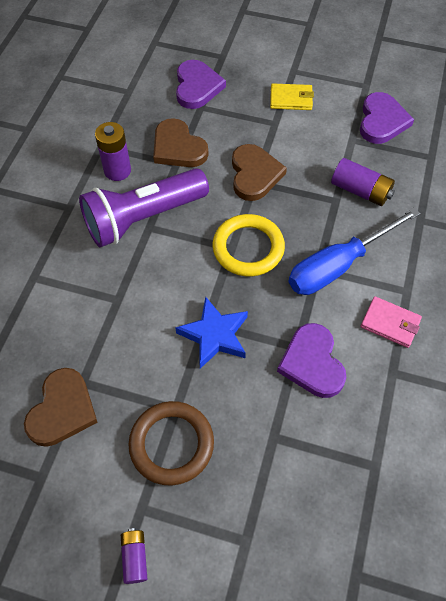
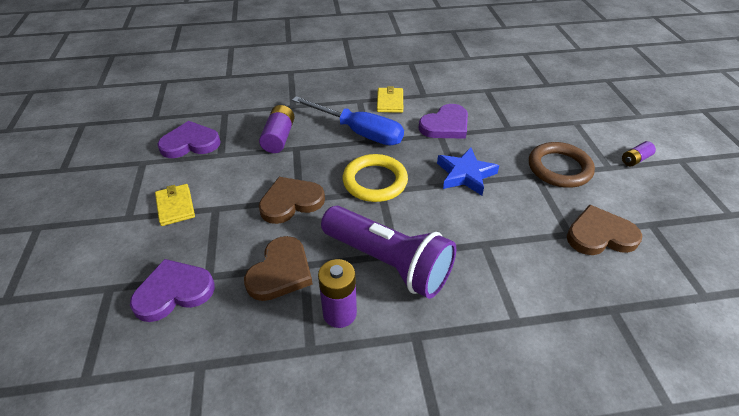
camera: 115 degrees left, 15 degrees down
pink wallet [360,296,422,348] -> yellow wallet [377,86,403,113]

